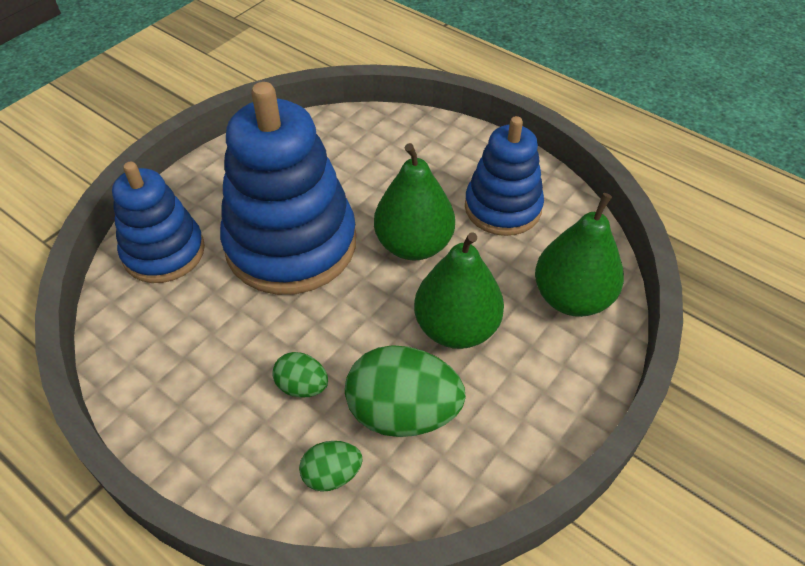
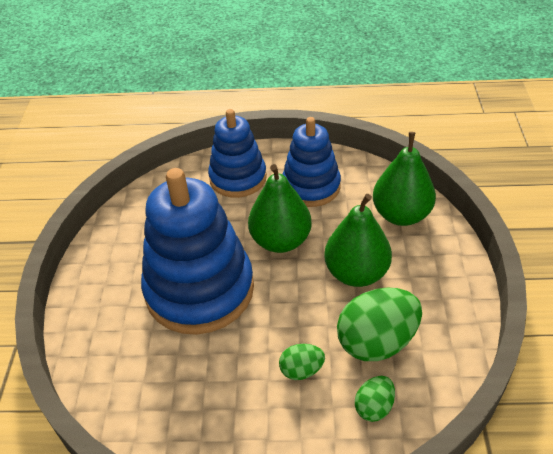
camera: 35 degrees left, 5 degrees down
blue stacking toy [112,162,205,283] -> blue stacking toy moved to [208,109,267,198]

